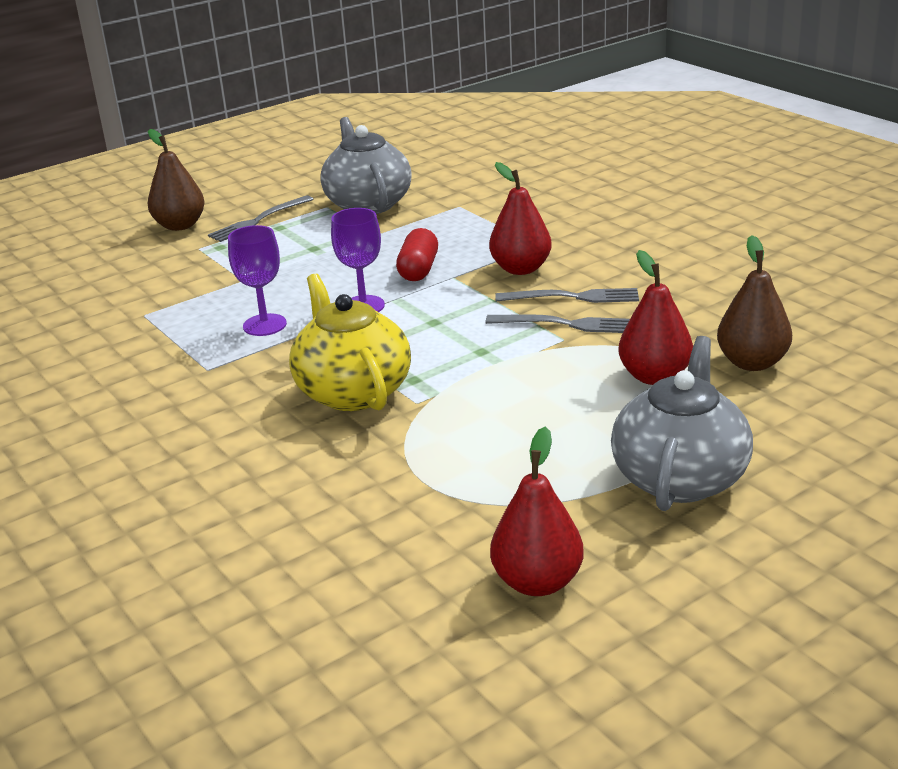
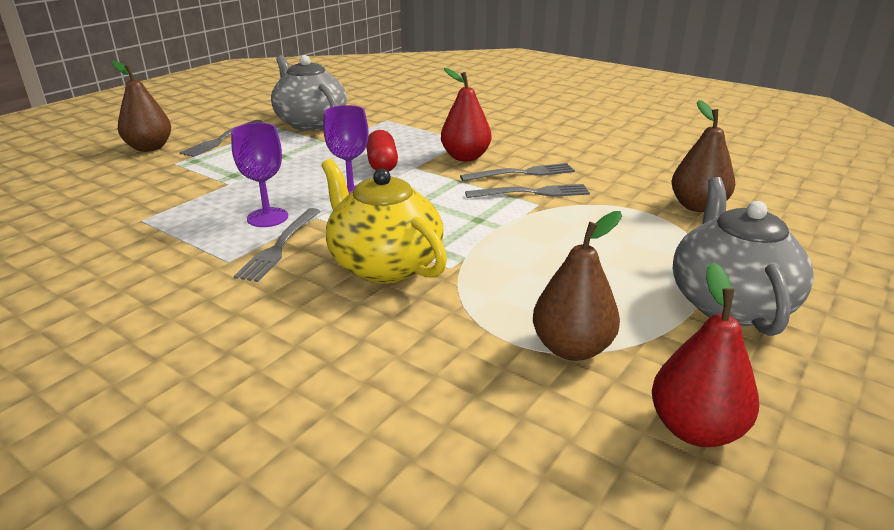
camera: 20 degrees left, 0 degrees up
red pear [618,250,693,385] -> none
none -> grey fork [234,208,320,282]
none -> brown pear [533,211,622,361]

